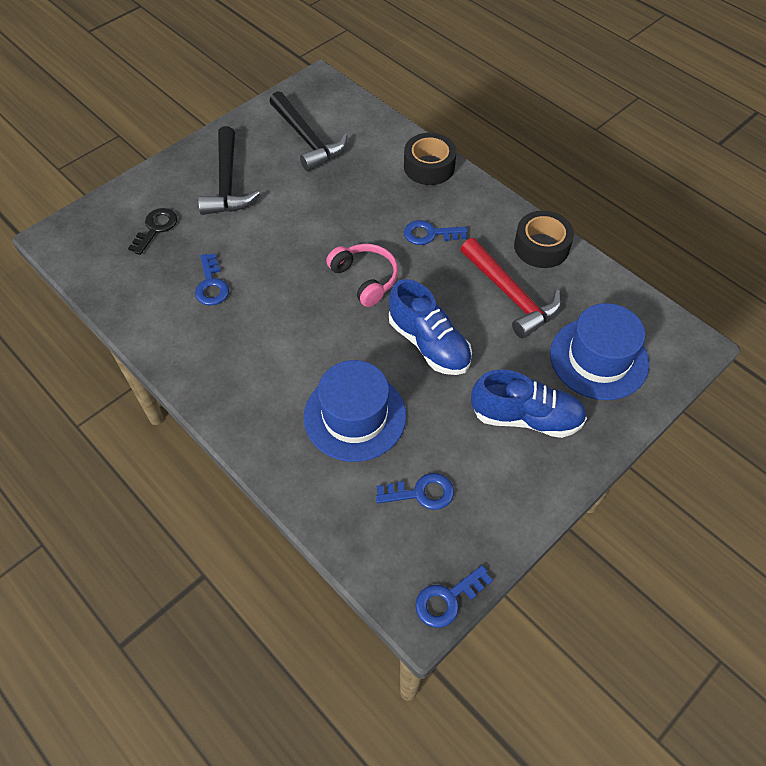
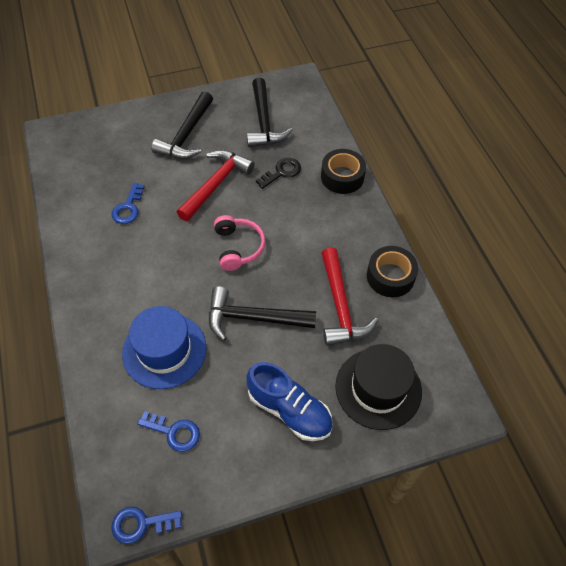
camera: 25 degrees right, 0 degrees up
black key [128,208,177,255] -> black key moved to [256,158,301,189]
blue shoe [389,279,472,375] -> black hammer [209,287,316,341]
blue key [404,220,467,245] -> none
blue hat [550,303,649,400] -> black hat [335,344,422,430]
none -> red hammer [177,150,255,221]

